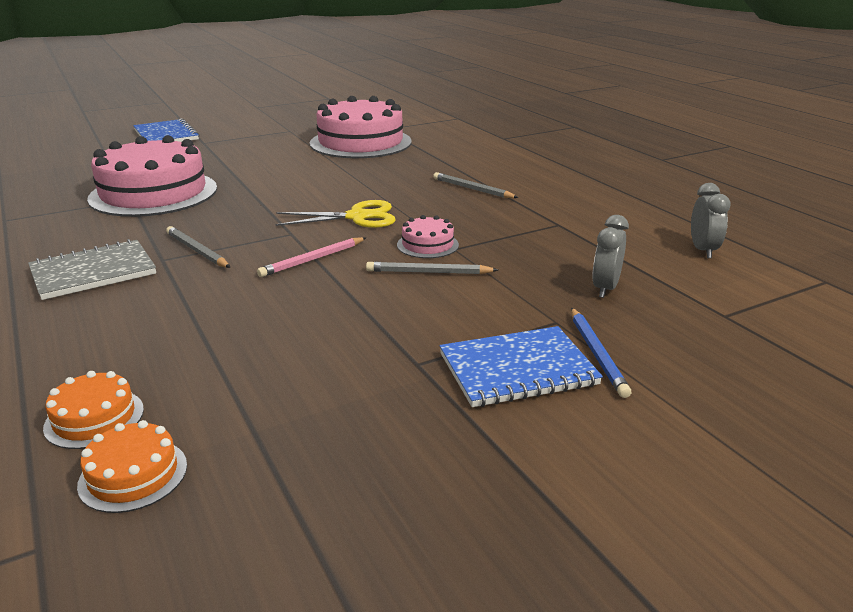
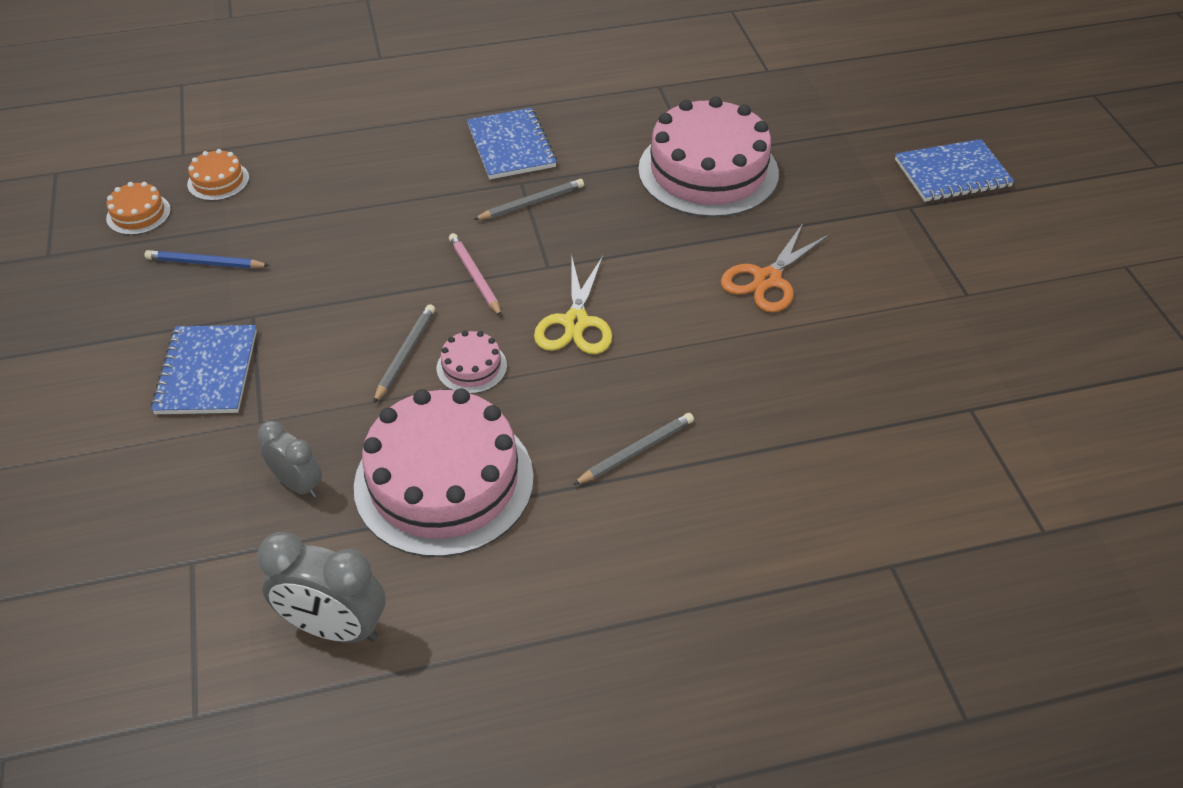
camera: 105 degrees right, 20 degrees up
grey notebook [28,239,156,300] -> blue notebook [467,108,557,179]
orange cake [43,371,144,449] -> orange cake moved to [106,182,171,235]
pink cake [310,96,412,158] -> pink cake moved to [354,388,534,557]
blue pencil [571,308,631,398] -> blue pencil moved to [145,250,270,269]
grey clock [691,183,731,258] -> grey clock [257,532,385,643], size x1.59
none -> orange scissors [721,223,830,313]

